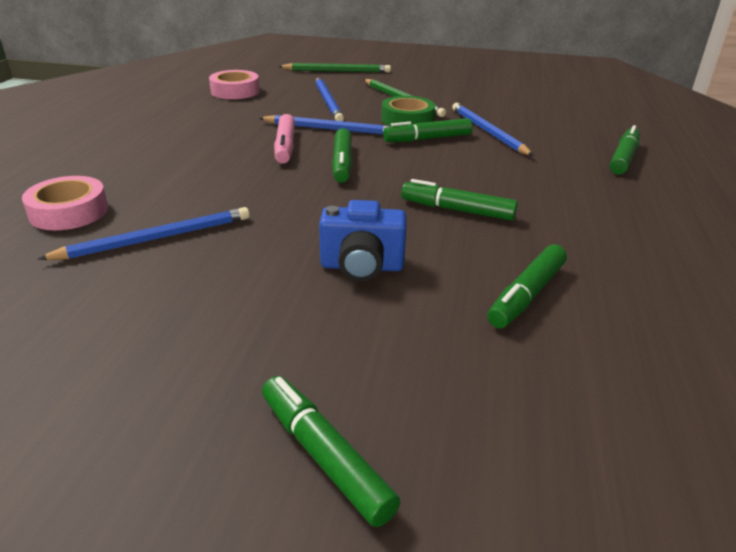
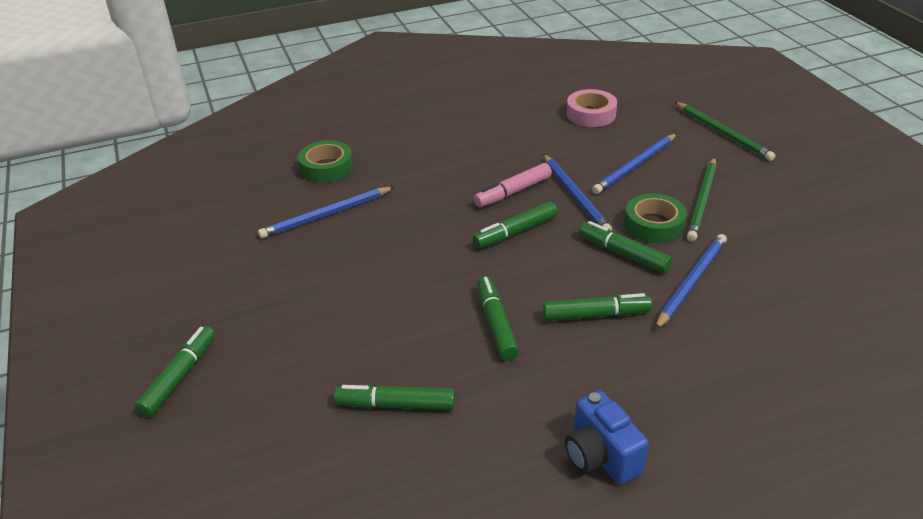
camera: 60 degrees right, 5 degrees up
pink tape [22,176,108,230] -> green tape [298,140,353,183]
blue pencil [38,207,250,260] -> blue pencil turned 120 degrees clockwise [258,187,394,239]
blue camera [319,200,406,281] -> blue camera moved to [565,390,649,485]
green marker [610,125,640,174] -> green marker moved to [543,293,652,321]

